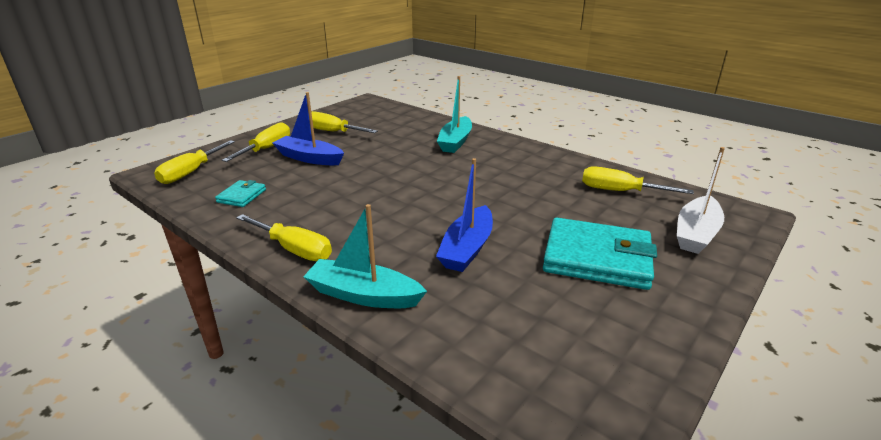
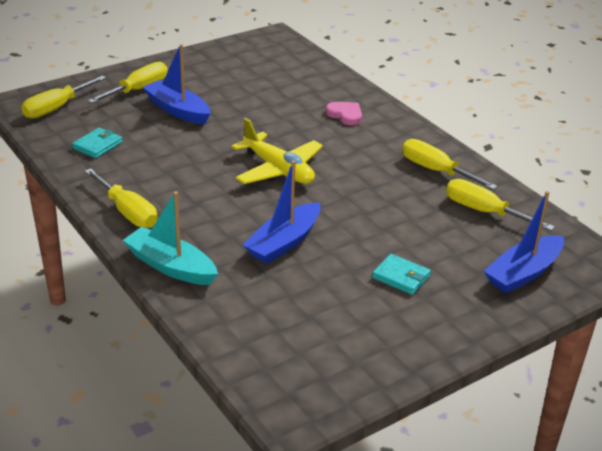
camera: 15 degrees right, 5 degrees up
yellow screwdriver [311,111,378,133] -> yellow screwdriver moved to [402,139,497,190]
turquoise boat [437,76,472,153] -> pink heart [326,102,362,125]
turquoise wallet [543,217,657,290] -> turquoise wallet [372,254,431,295], size x0.48
white boat [677,147,725,254] -> blue boat [484,191,564,293]
none -> yellow plane [232,118,323,184]

